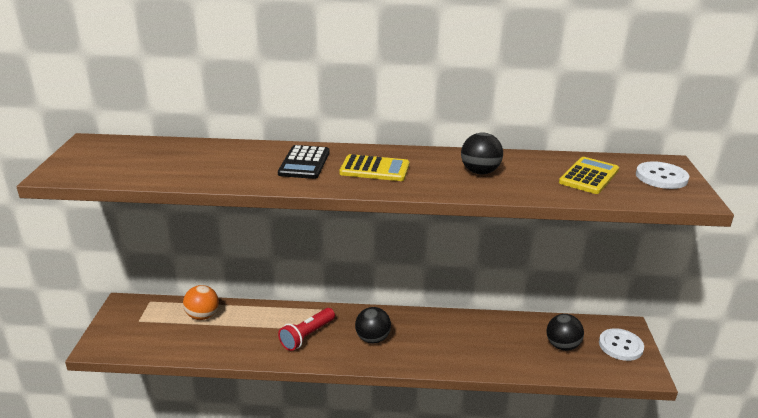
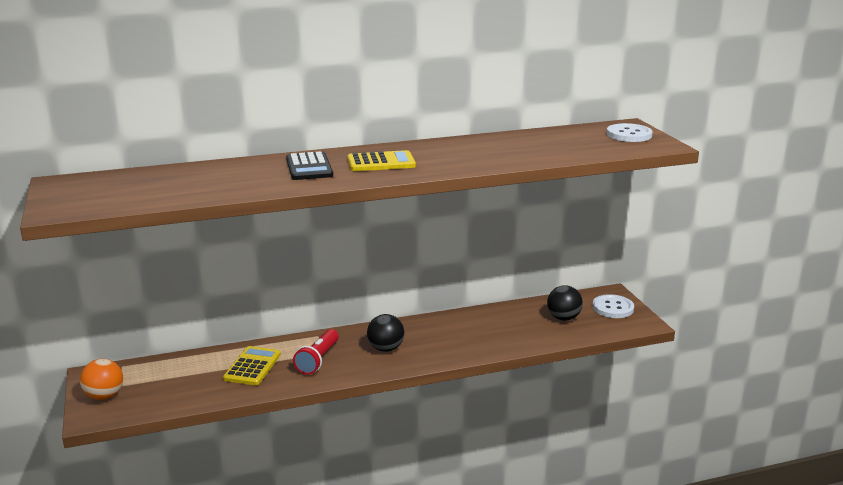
camera: 20 degrees left, 5 degrees down
orange ball [183,285,219,320] -> orange ball moved to [80,358,123,400]
black ball [461,132,503,175] -> none
yellow calculator [559,157,619,194] -> yellow calculator moved to [223,346,281,385]

